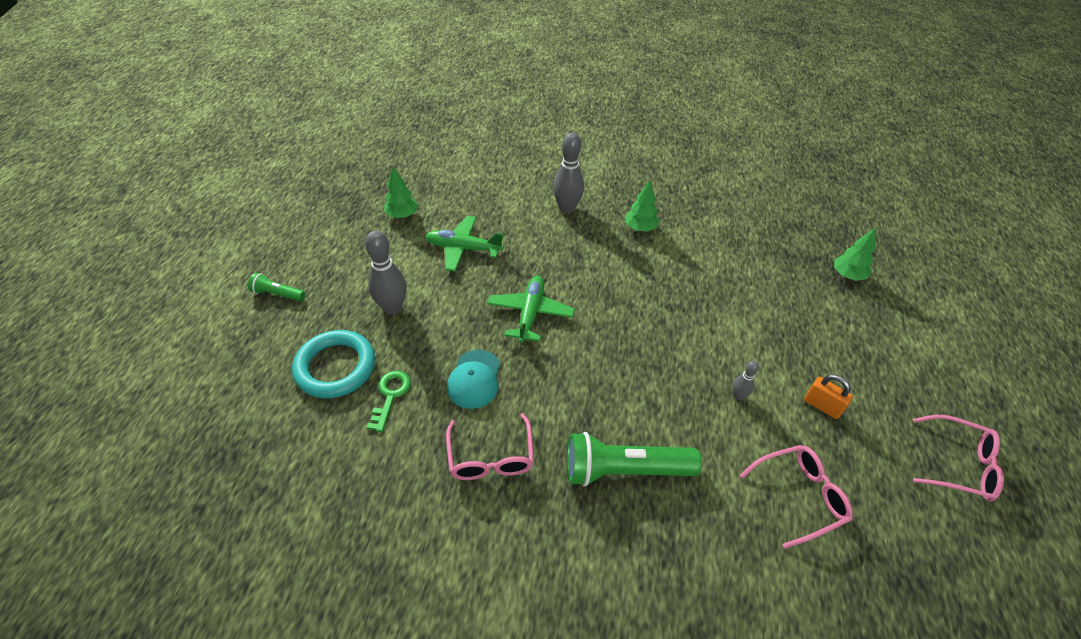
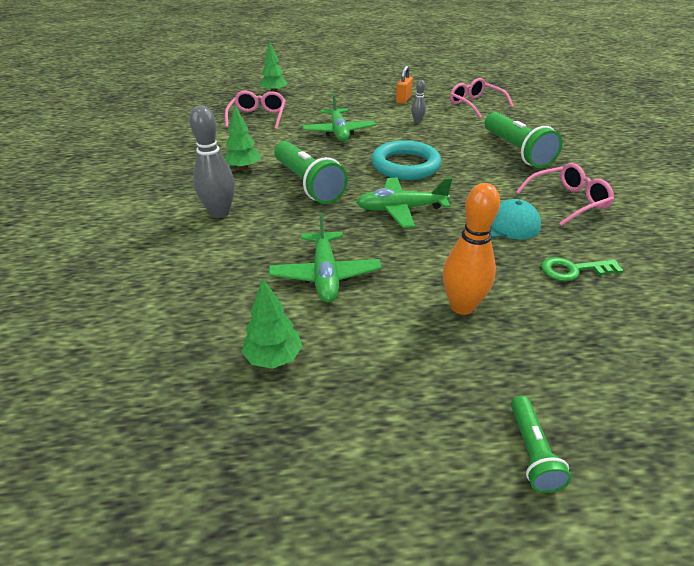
camera: 105 degrees left, 10 degrees down
turquoise ring [292,330,375,398] -> turquoise ring moved to [371,140,442,180]
grey bowling pin [365,230,407,315] -> orange bowling pin [443,183,500,315]
pink glasses [913,415,1004,501] -> pink glasses moved to [225,91,286,129]
none -> green flashlight [274,141,348,204]
none -> green plane [302,94,376,142]

